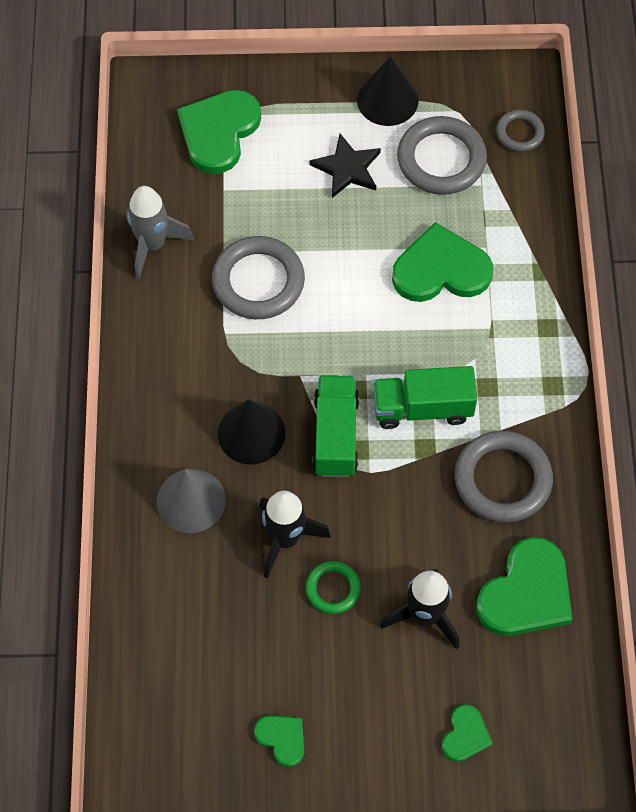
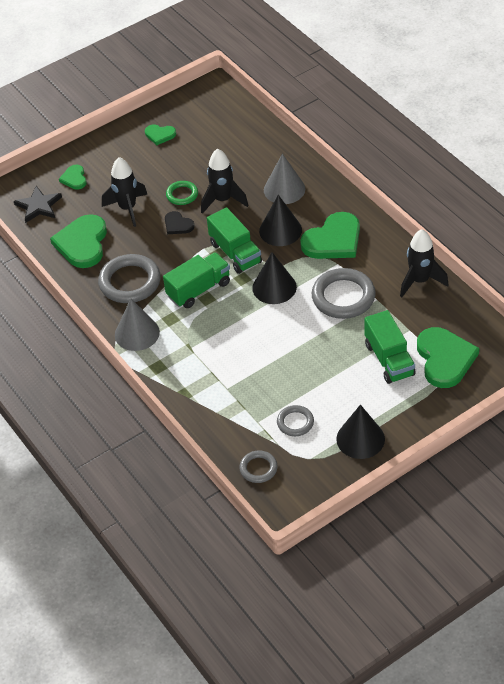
camera: 150 degrees right, 15 degrees down
grey rocket [126,186,194,280] -> black rocket [400,229,449,297]
black star [310,134,381,198] -> black star moved to [14,186,62,223]
green heart [392,222,493,302] -> green heart moved to [300,212,360,259]
grey ring [397,116,487,195] -> grey ring [277,405,314,436], size x0.55
none -> grey cone [115,298,160,351]
none -> black heart [165,211,194,234]
none -> black cone [252,252,297,304]
none -> green truck [364,310,416,384]

